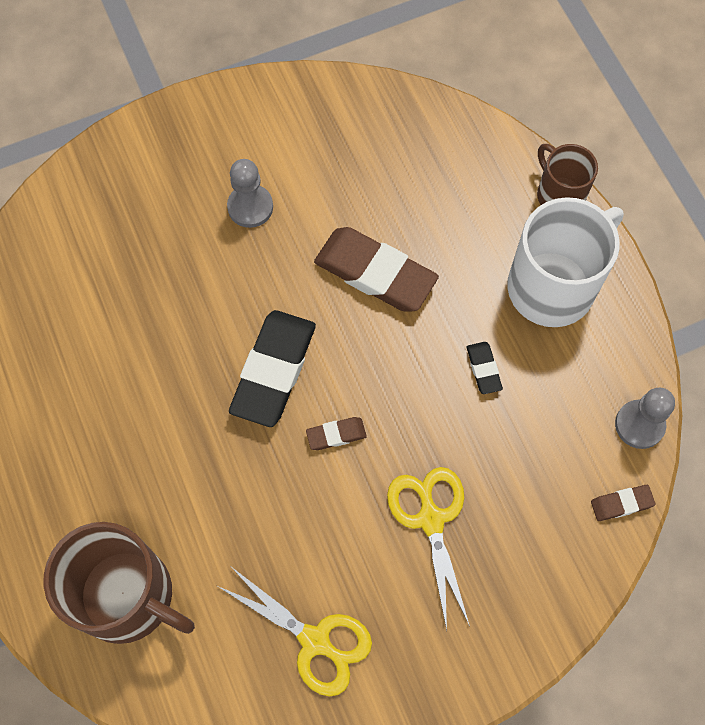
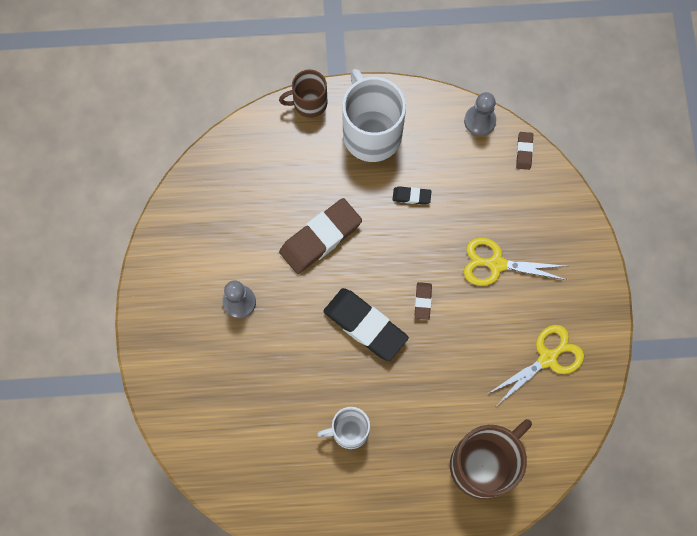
camera: 70 degrees left, 5 degrees up
none -> white mug [317,407,370,449]

